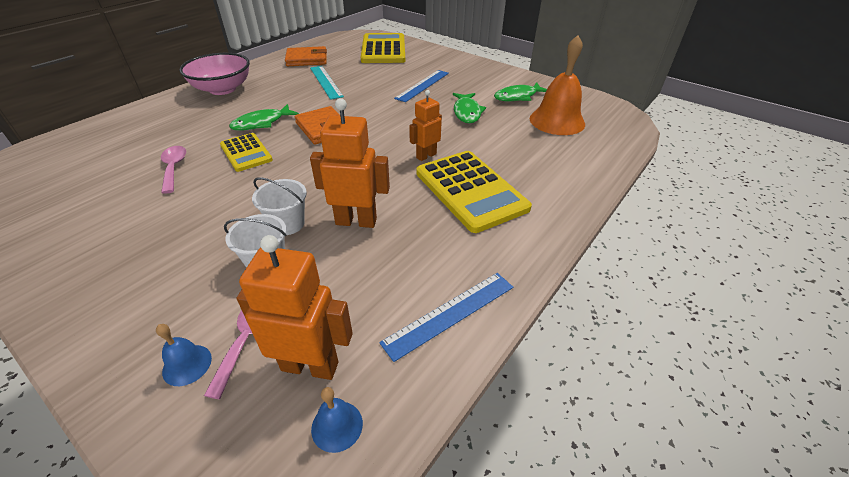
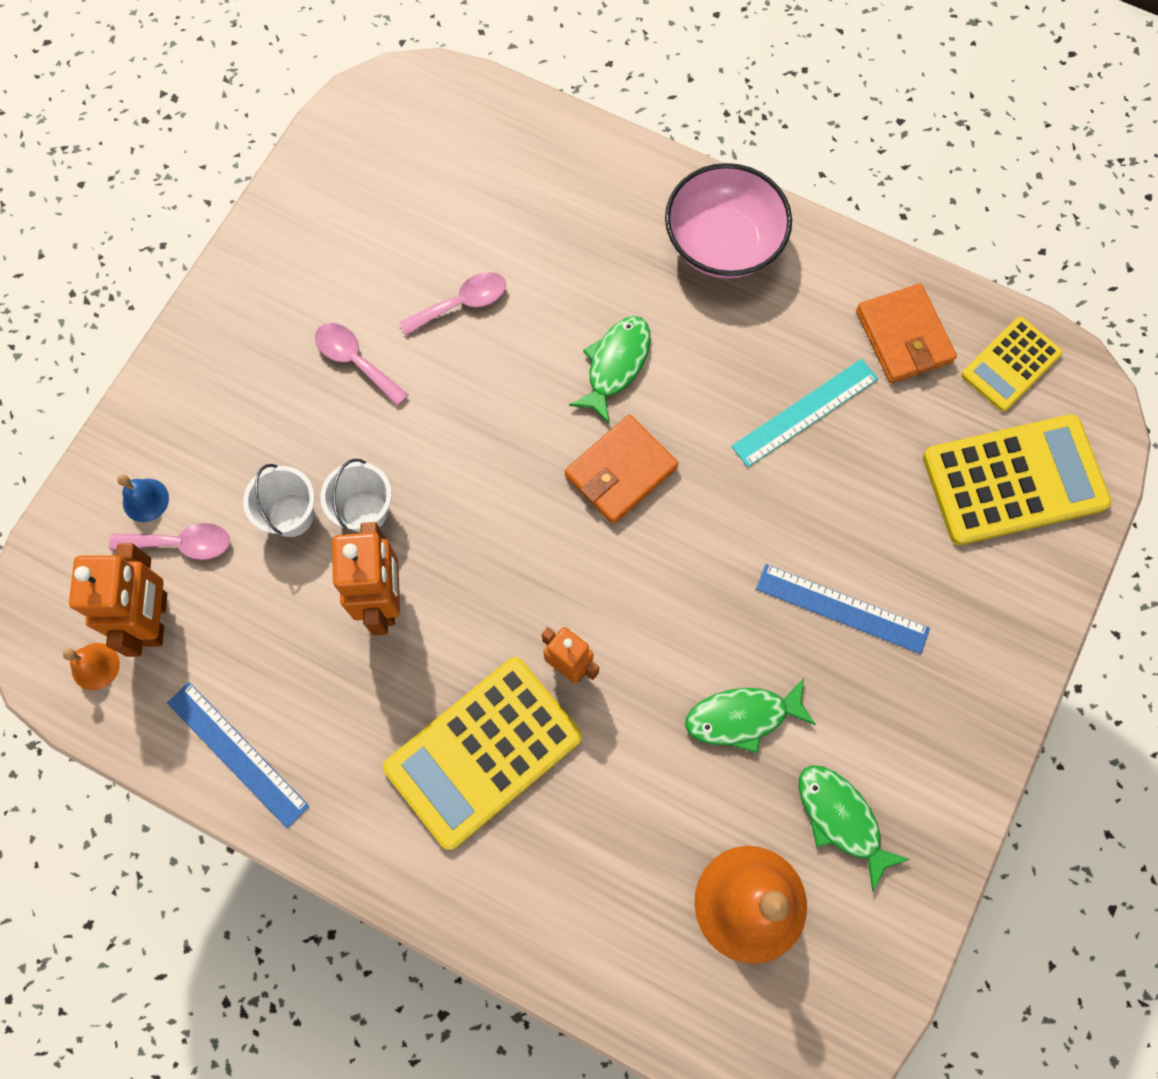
camera: 80 degrees right, 30 degrees up
yellow calculator [220,133,273,172] -> yellow calculator moved to [961,317,1063,412]
green fish [229,104,299,131] -> green fish turned 75 degrees clockwise [569,316,651,424]
blue bell [311,387,363,453] -> orange bell [63,643,120,690]
none -> pink spoon [315,323,409,406]

